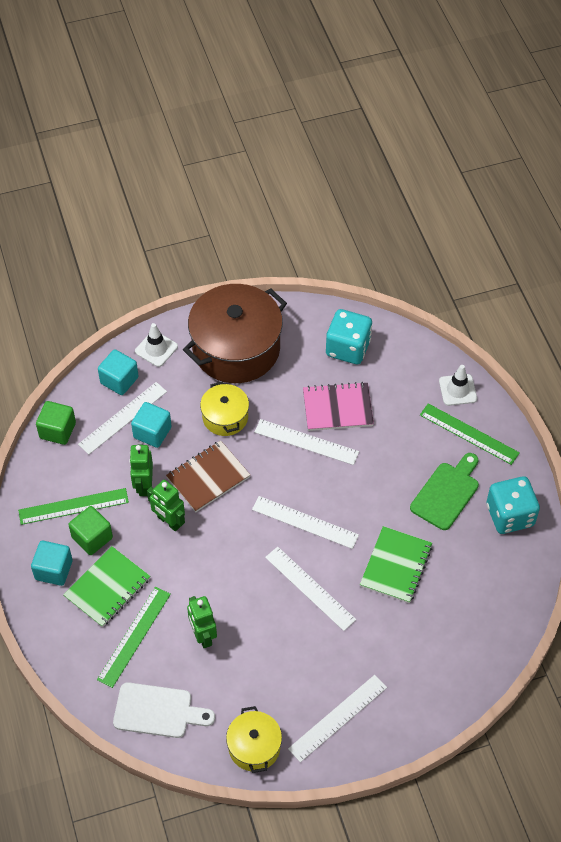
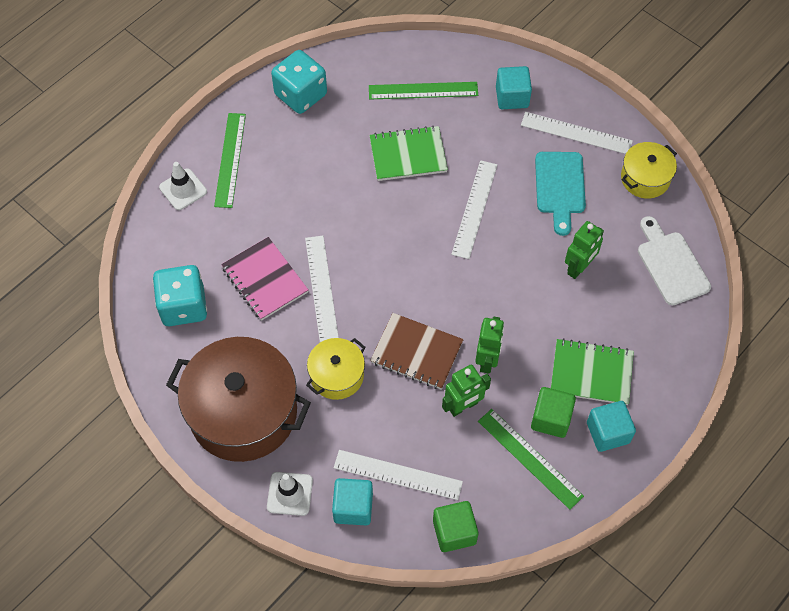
camera: 120 degrees left, 5 degrees up
green ruler [97,587,171,688] -> green ruler moved to [369,82,478,100]
turquoise cube [131,402,171,448] -> turquoise cube moved to [496,66,532,109]
white ruler [252,496,359,549] -> none
green cutting board [410,453,479,530] -> none
none -> turquoise cutting board [535,152,586,236]

